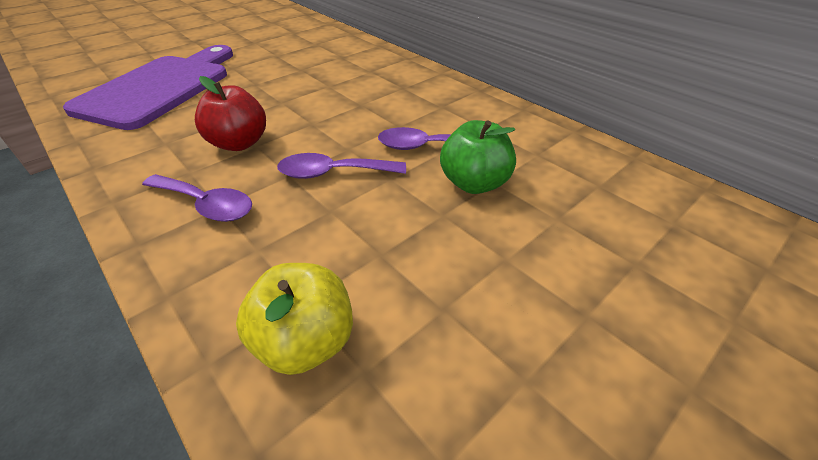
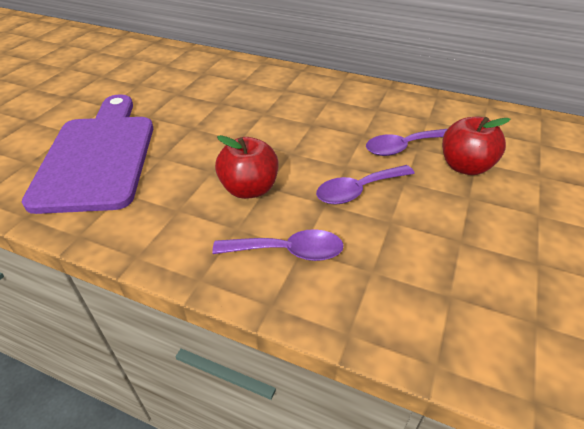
camera: 25 degrees left, 0 degrees up
yellow apple [236,263,353,375] -> none
green apple [440,120,516,194] -> red apple [442,117,510,175]

